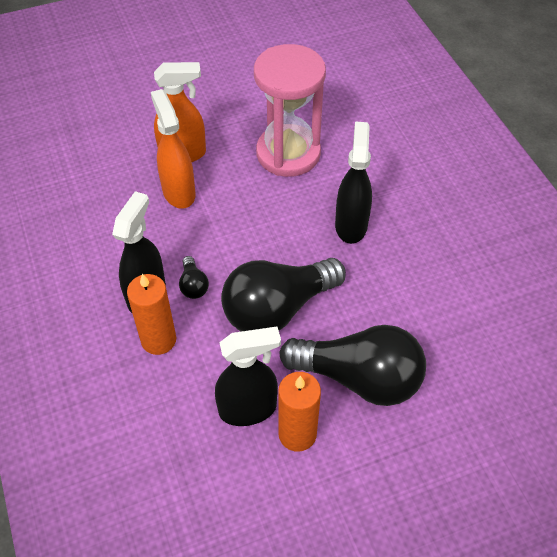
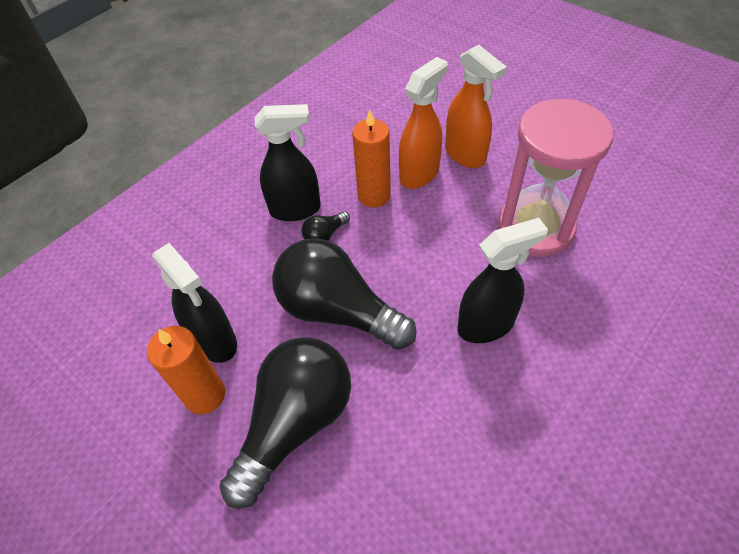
camera: 65 degrees right, 0 degrees up
orange candle [127,273,176,355] -> orange candle moved to [352,109,391,208]
black light bulb [279,325,426,406] -> black light bulb turned 135 degrees counterclockwise [219,337,351,509]

